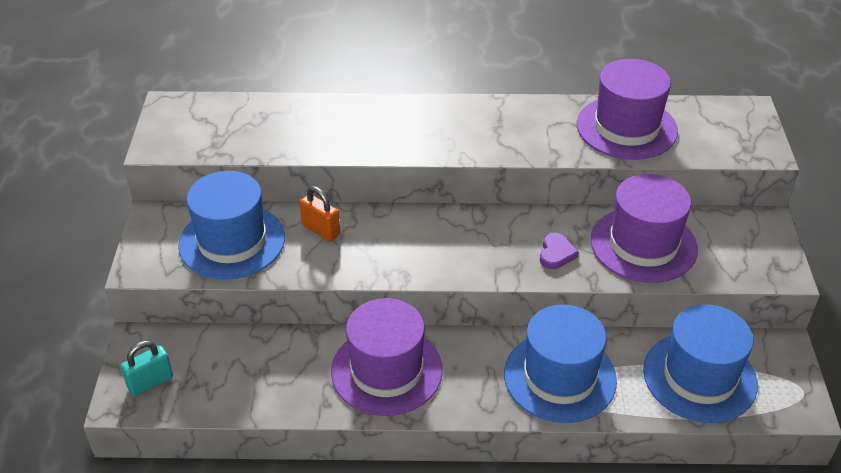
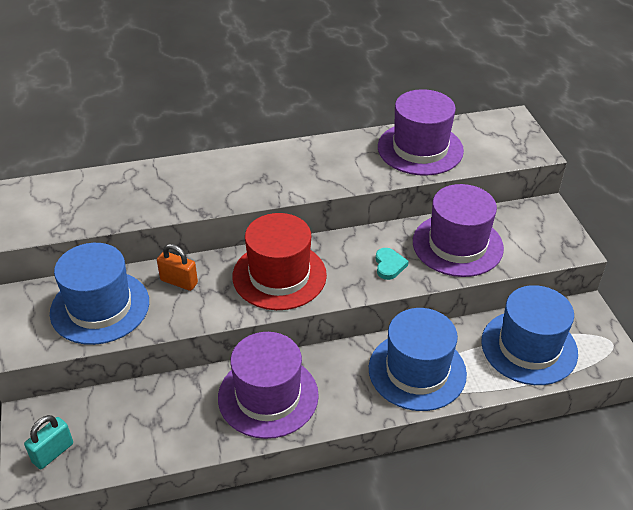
camera: 15 degrees left, 0 degrees up
purple heart [540,233,579,269] -> turquoise heart [376,248,409,280]
none -> red hat [232,213,327,310]

